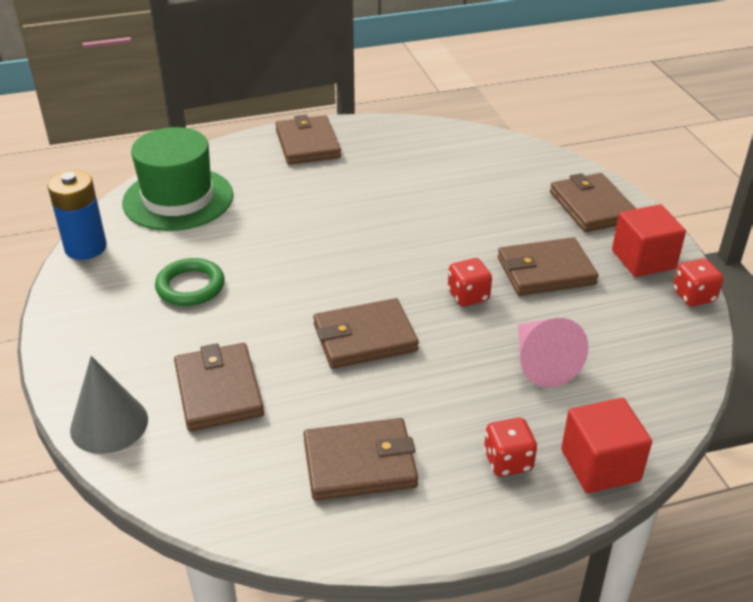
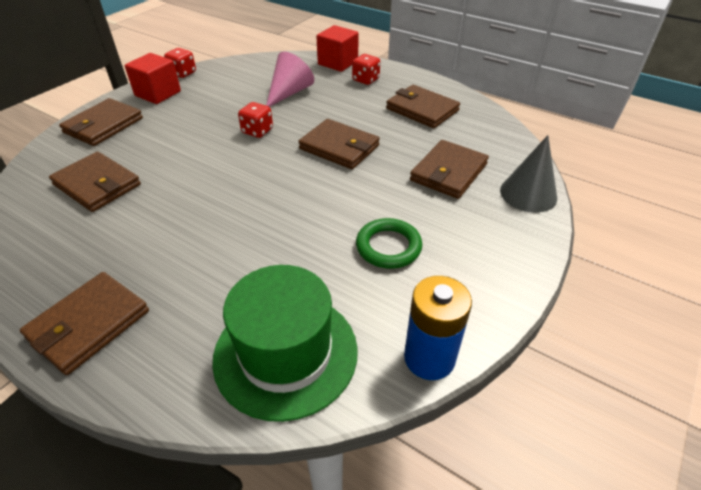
camera: 130 degrees left, 5 degrees up
brown wallet [498,238,599,296] -> brown wallet moved to [49,152,141,212]

